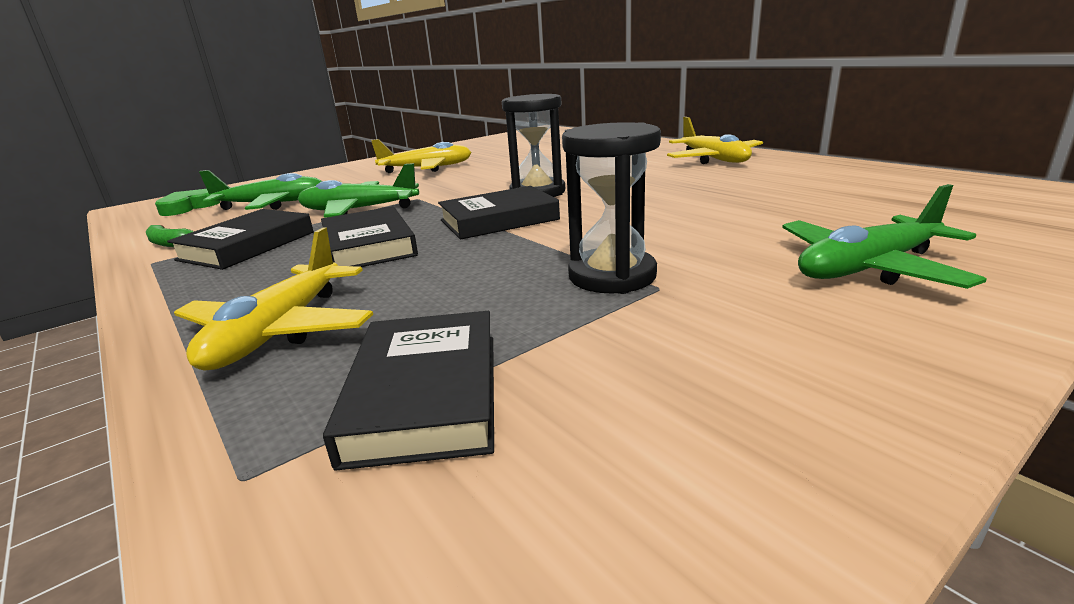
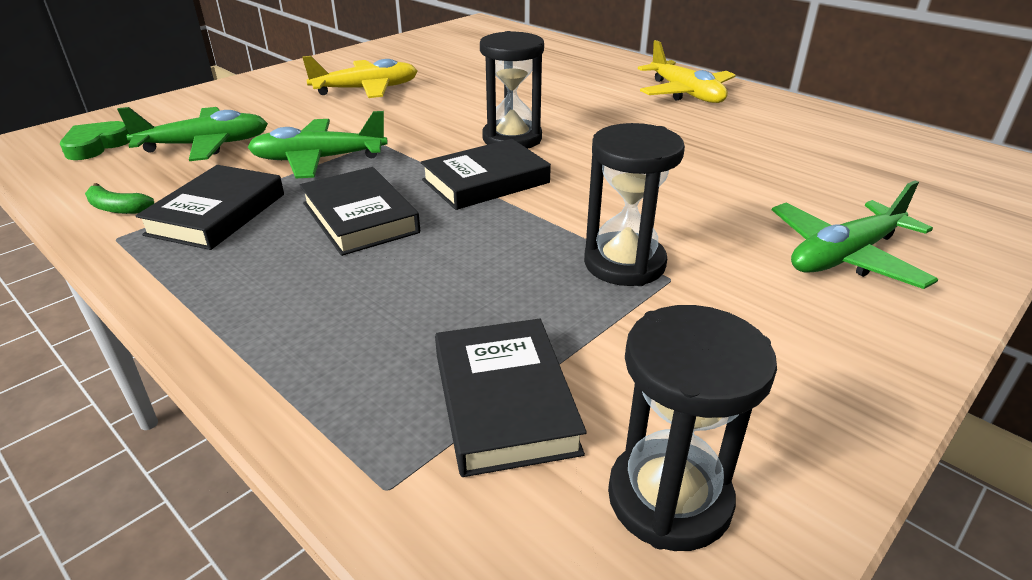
camera: 10 degrees left, 10 degrees up
yellow plane [174,227,373,371] -> none
none -> black hourglass [608,305,777,551]

